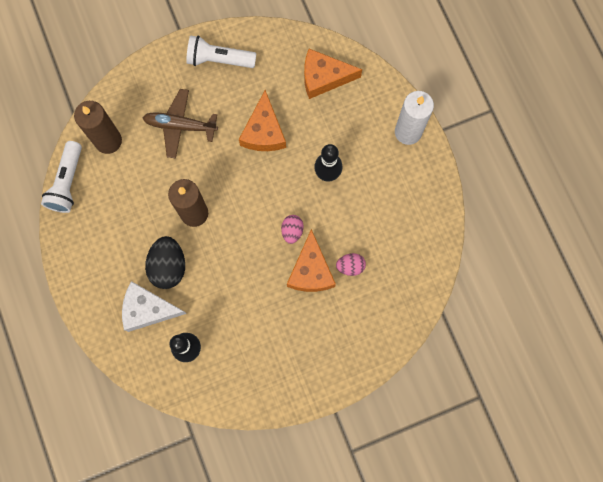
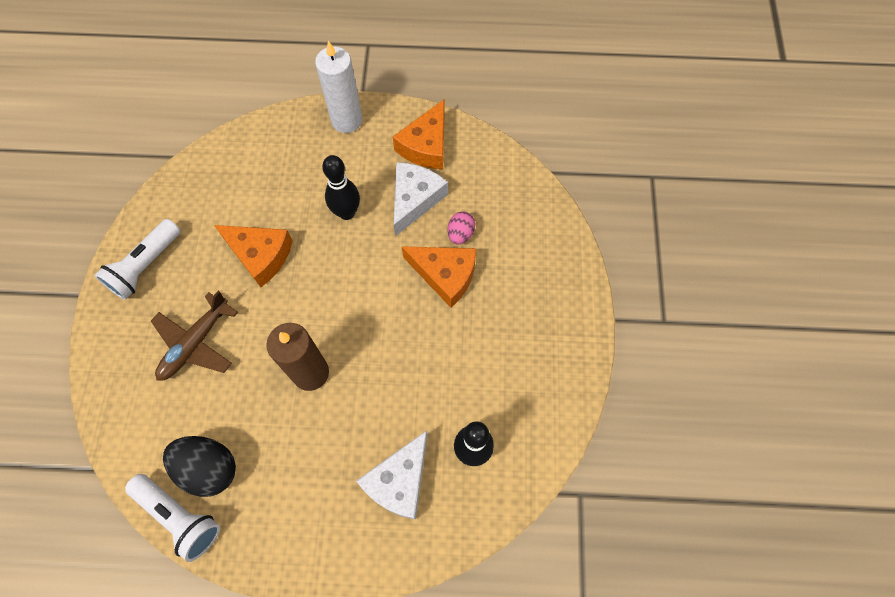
camera: 65 degrees left, 10 degrees down
brown candle [74,101,122,154] -> none
black egg [145,236,185,289] -> black egg moved to [163,436,236,497]
pink egg [281,215,304,244] -> none
orange cheese [304,49,362,99] -> orange cheese moved to [393,100,444,169]
none -> white cheese [394,162,448,237]

